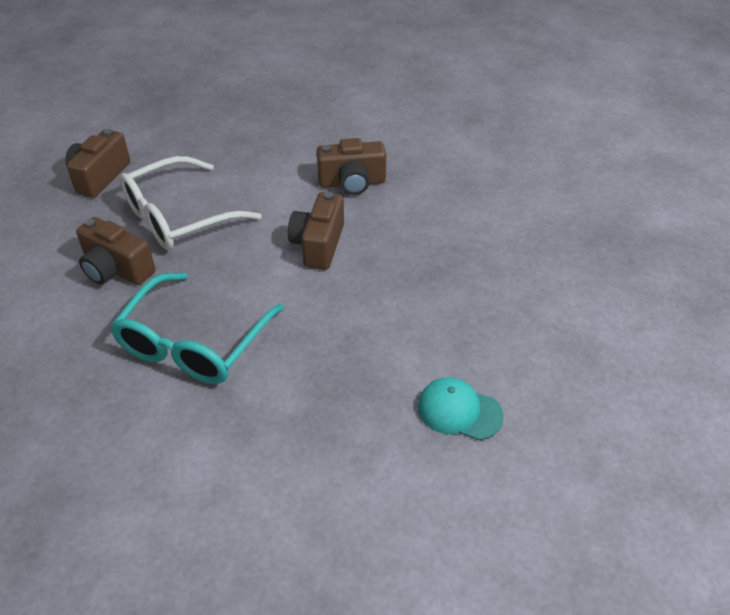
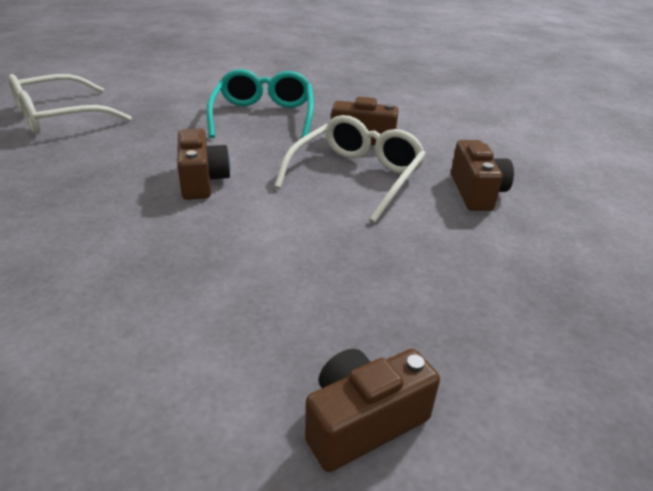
camera: 155 degrees right, 10 degrees down
brown camera [317,138,386,195] -> brown camera moved to [305,349,440,472]
turquoise cap [417,377,504,440] -> white glasses [8,74,132,135]

